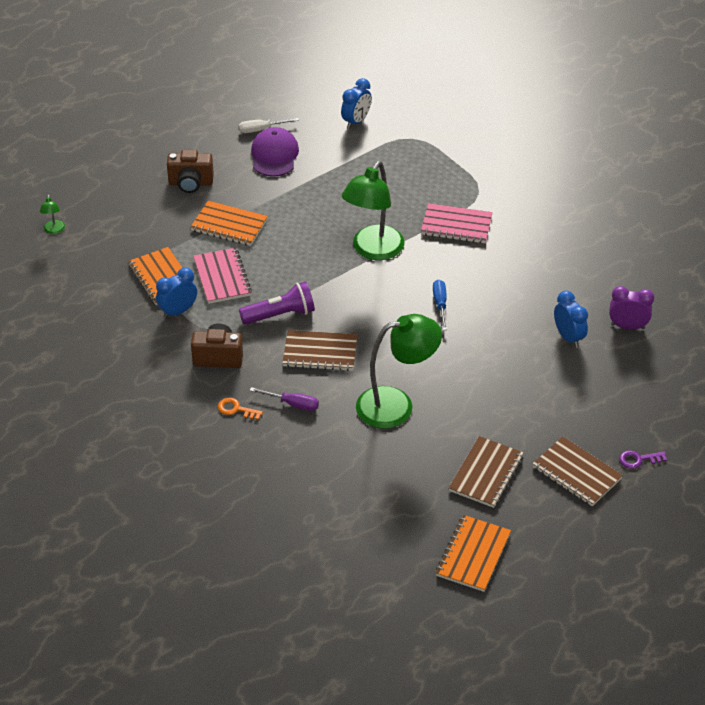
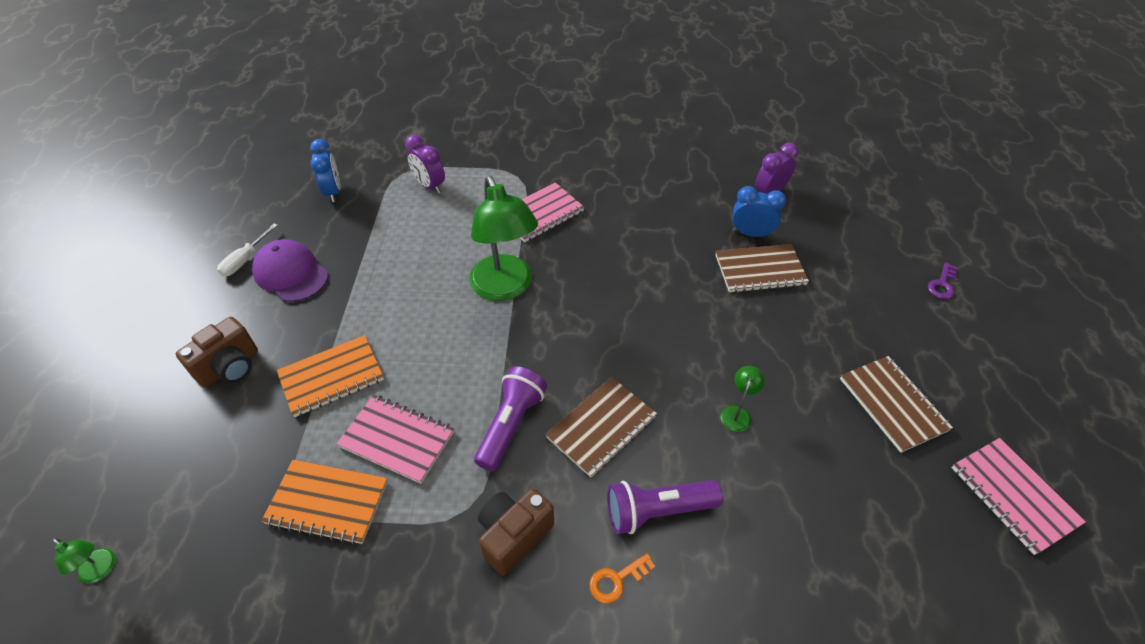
camera: 50 degrees left, 5 degrees up
blue clock [156,268,197,319] -> none
purple screwdriver [250,387,319,411] -> purple flashlight [607,480,723,534]
green lamp [356,314,442,429] -> green lamp [721,366,765,432], size x0.41
blue screwdriver [433,280,447,330] -> none
orange notebook [436,515,511,592] -> pink notebook [952,438,1086,555]
brown notebook [533,436,623,506] -> brown notebook moved to [716,244,809,293]
none -> purple clock [405,135,445,194]

